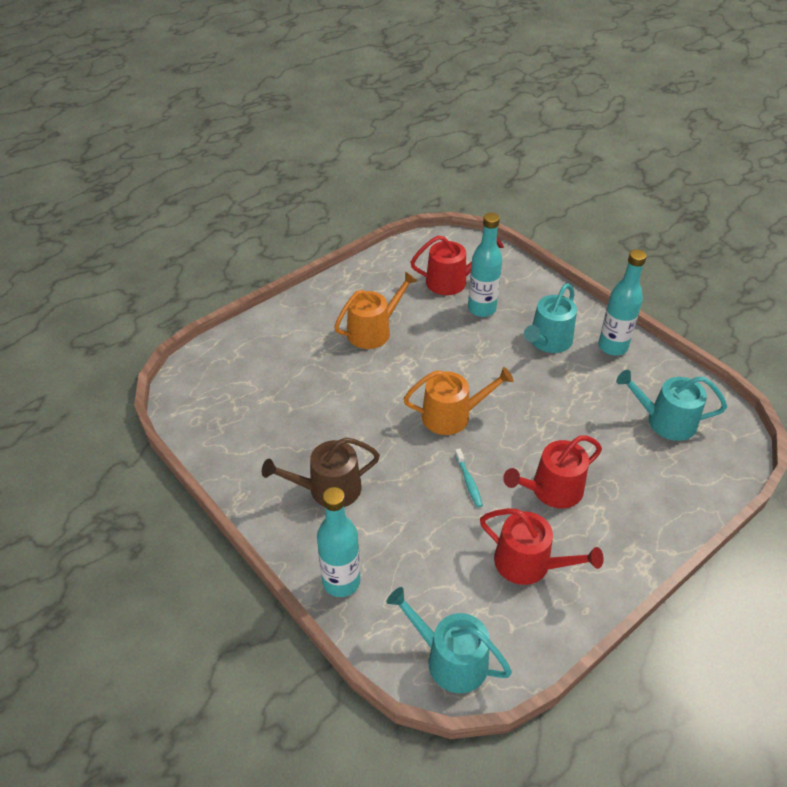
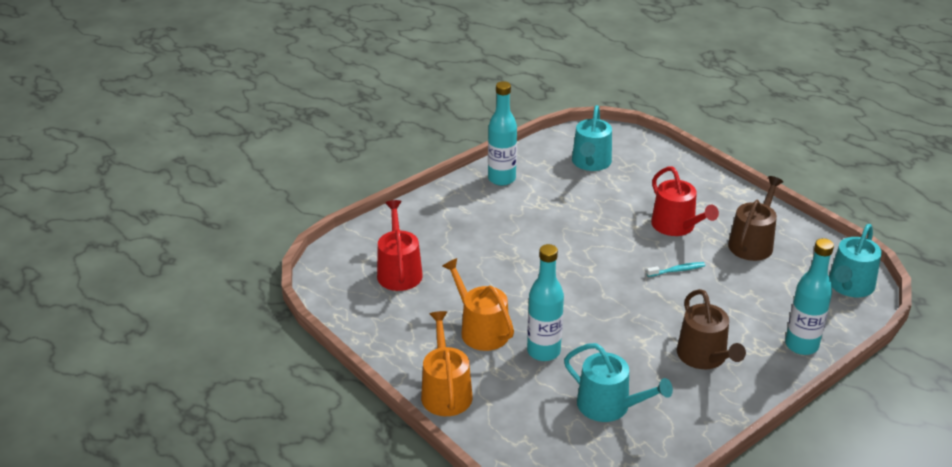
camera: 90 degrees left, 10 degrees down
orange watering can [403,367,513,435] -> orange watering can moved to [421,311,473,416]
turquoise bottle [468,213,502,317] -> turquoise bottle moved to [527,244,564,361]
red watering can [480,508,604,585] -> brown watering can [728,176,783,261]
turquoise watering can [524,283,577,353] -> turquoise watering can moved to [564,343,673,422]

